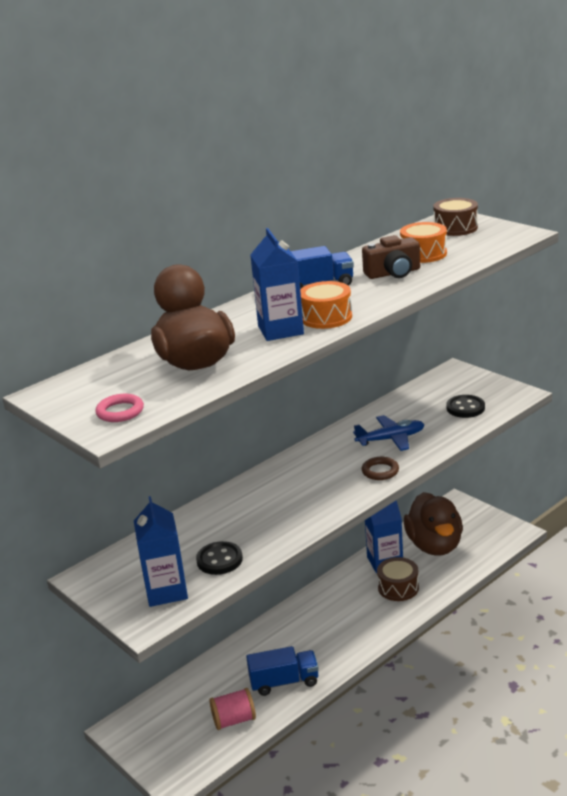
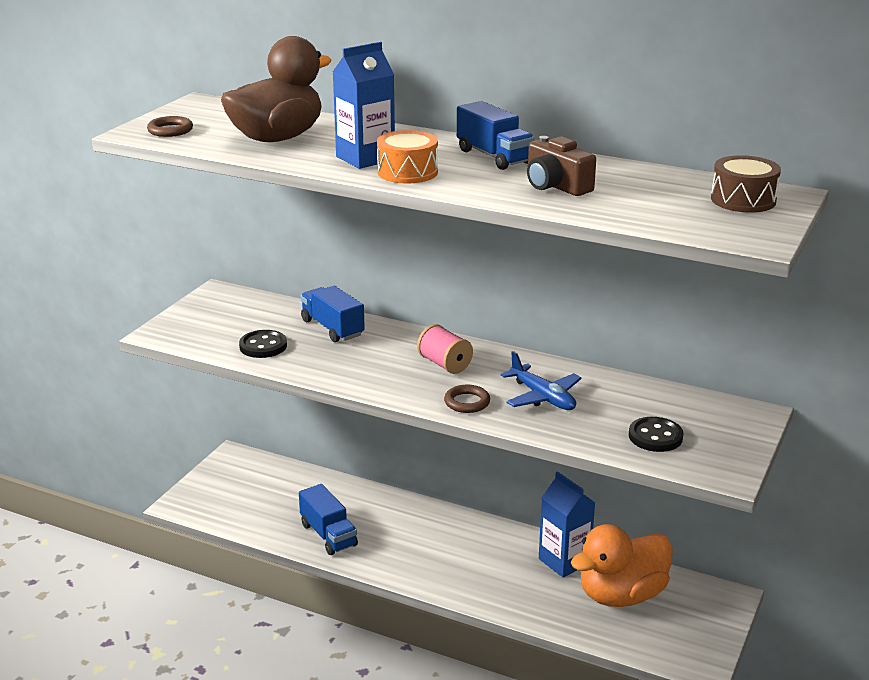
camera: 65 degrees right, 0 degrees up
pink ring [95,394,144,422] -> brown ring [147,116,193,137]
blue carton [134,496,188,607] -> none
pink spool [209,688,256,730] -> pink spool moved to [417,324,473,374]
brown drum [377,557,419,601] -> none
orange drum [400,222,447,263] -> none
brown duck [404,492,463,556] -> orange duck [571,524,673,607]
none -> blue truck [300,286,365,342]

